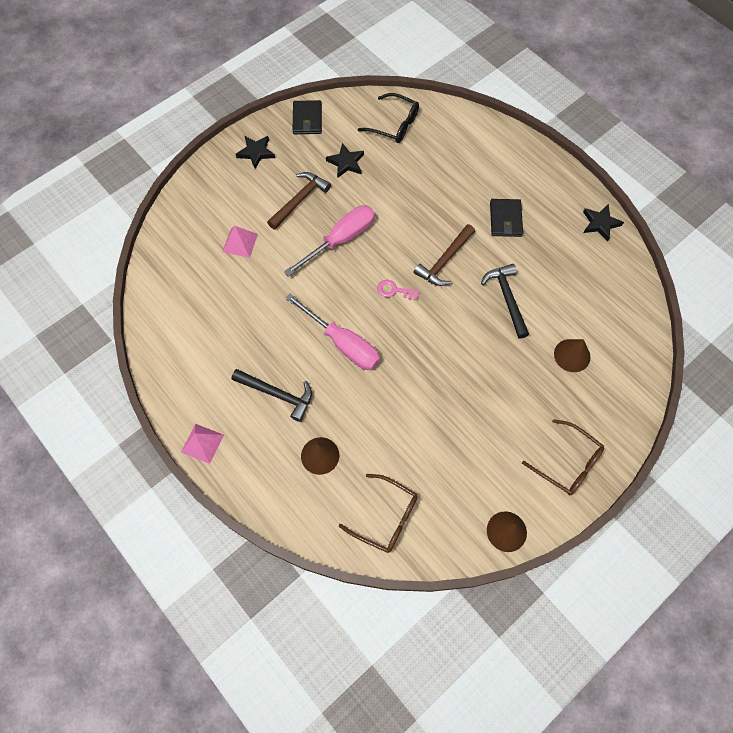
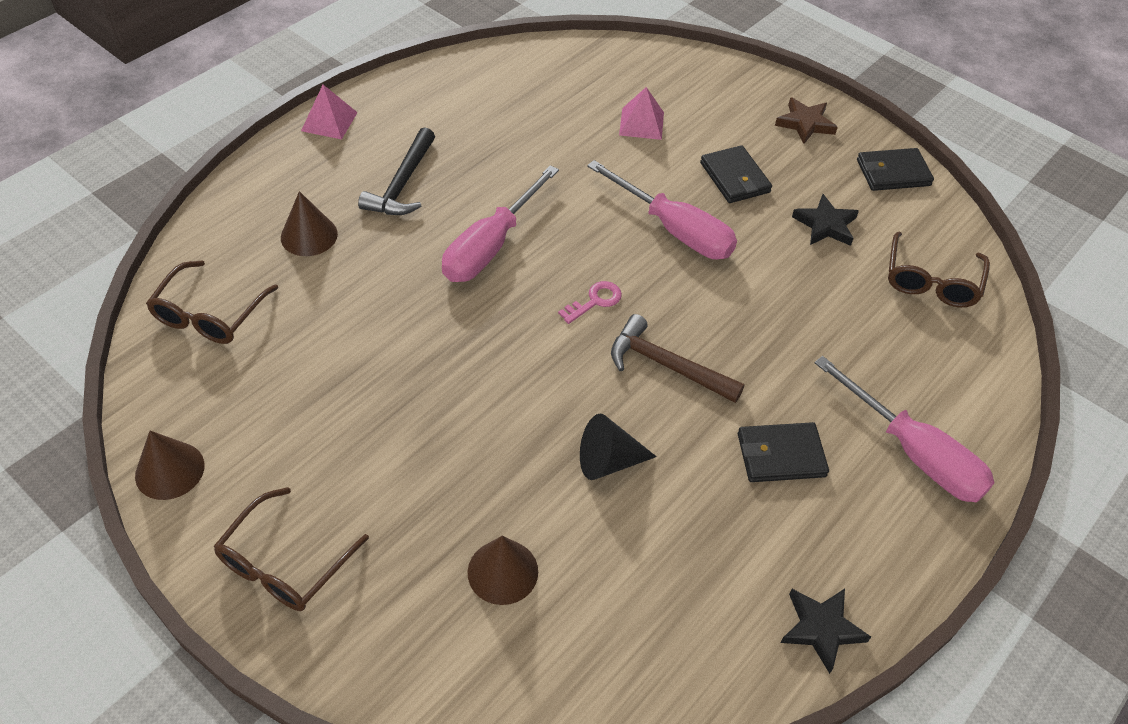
camera: 80 degrees right, 15 degrees down
black star [236,136,275,169] -> brown star [775,97,838,144]
brown hammer [267,172,331,230] -> black wallet [700,145,772,203]
black glasses [358,93,419,143] -> brown glasses [888,232,990,307]
pink key [377,280,419,300] -> pink key turned 45 degrees clockwise [558,281,622,324]
black hammer [481,264,529,339] -> black cone [580,414,657,480]
none -> pink screwdriver [814,356,995,502]

